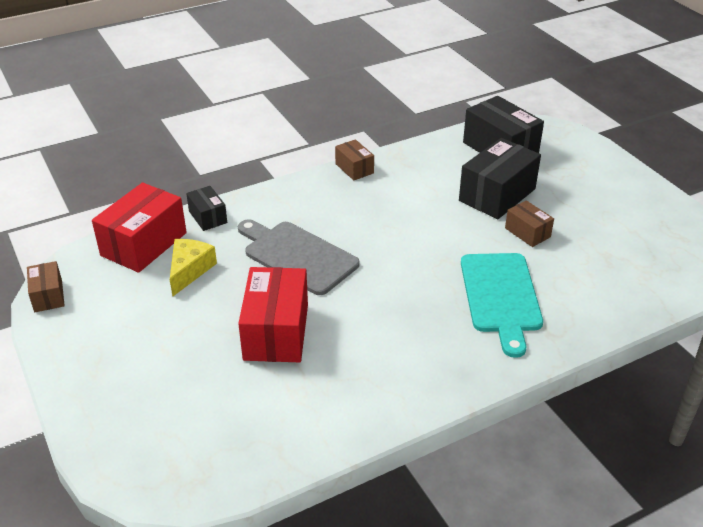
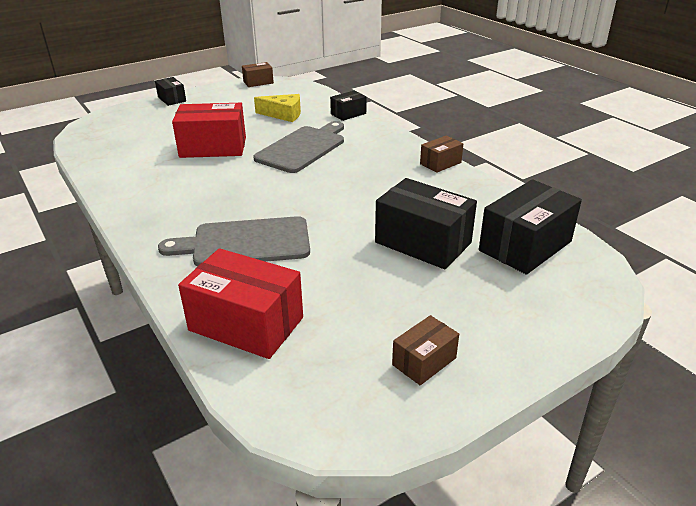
camera: 85 degrees right, 5 degrees down
red box [92,183,187,273] -> red box moved to [178,248,303,359]
turquoise cutting board [461,253,543,358] -> grey cutting board [158,216,310,266]
brown box [505,200,554,247] -> brown box moved to [392,315,459,385]
none -> black box [155,77,186,106]

